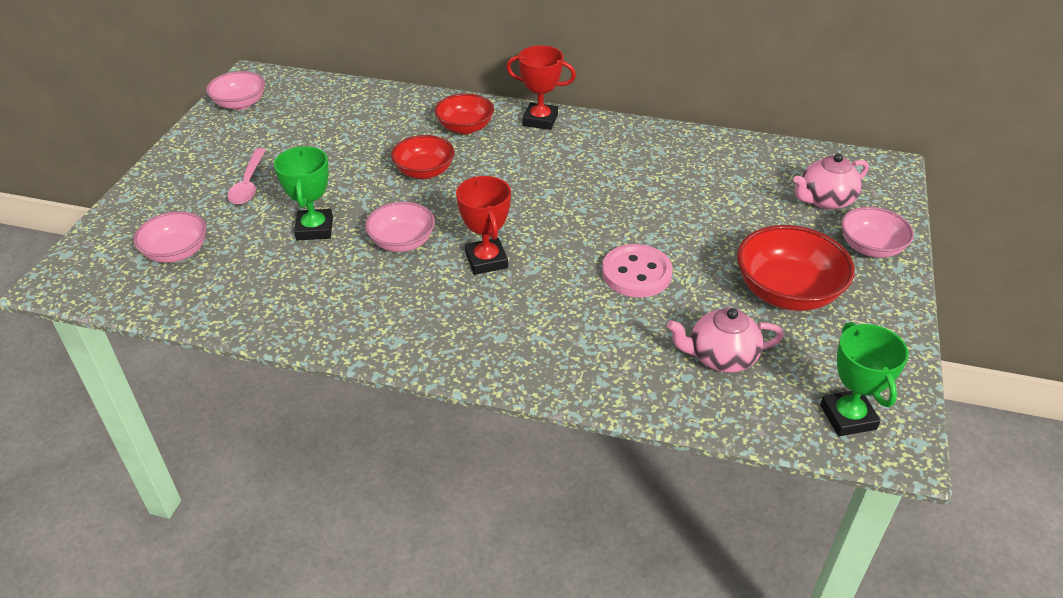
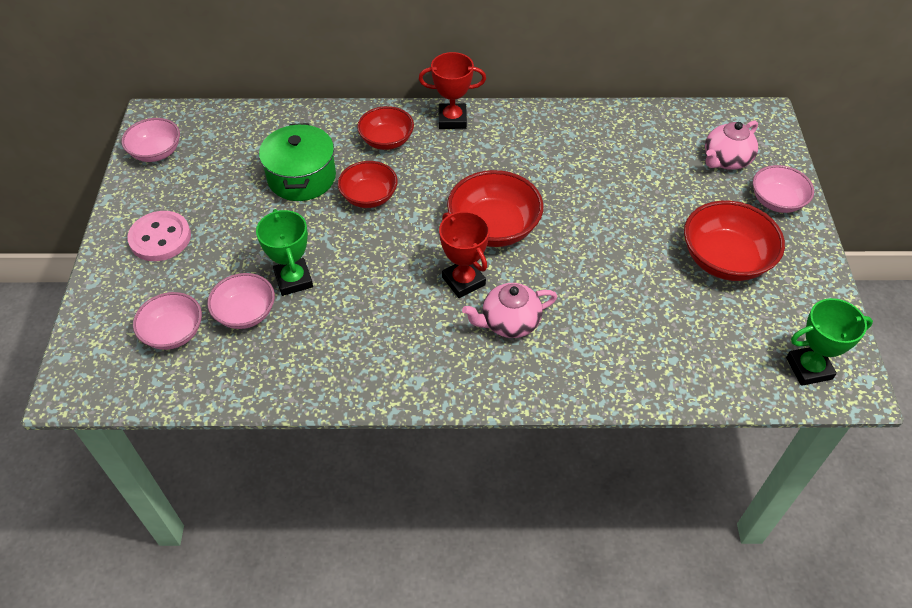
camera: 15 degrees left, 10 degrees up
pink spoon [227,148,266,205] -> none
pink bowl [365,202,435,252] -> pink bowl moved to [207,273,275,329]
pink button [602,244,673,297] -> pink button moved to [127,211,191,261]
pink teapot [667,308,784,373] -> pink teapot moved to [462,283,557,338]
green trophy [820,322,909,436] -> green trophy turned 75 degrees counterclockwise [786,298,873,386]
none -> green pot [259,123,336,201]
none -> red bowl [447,170,543,247]

